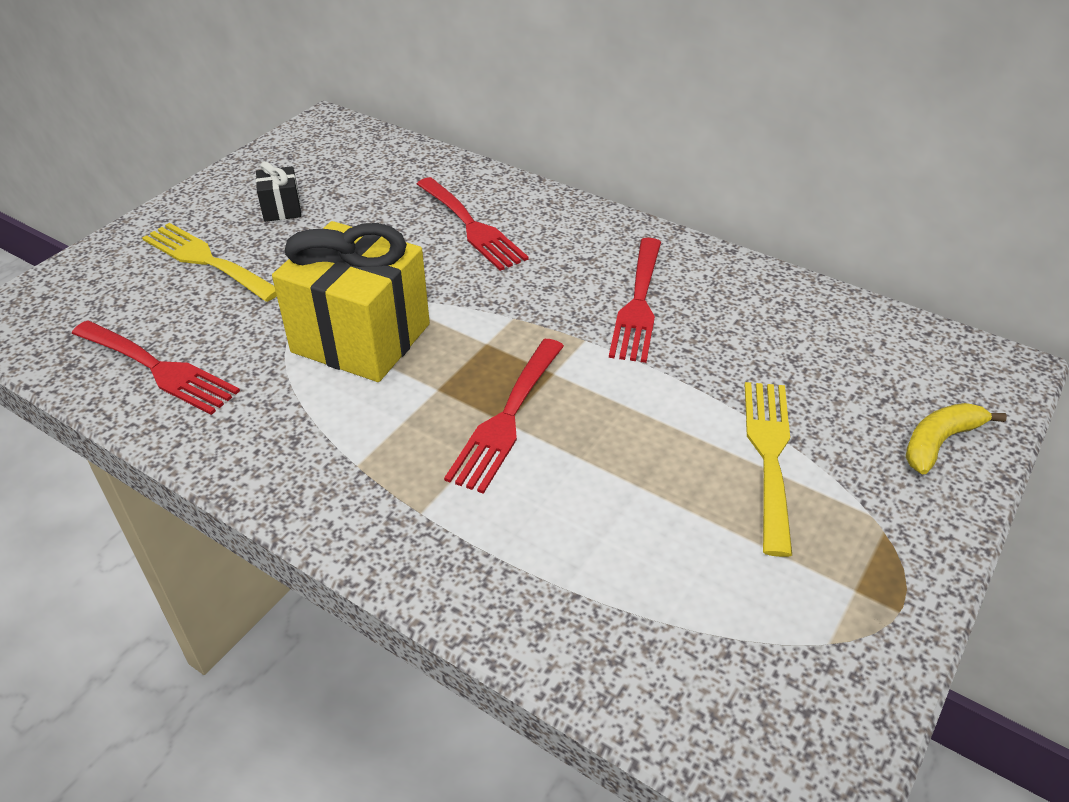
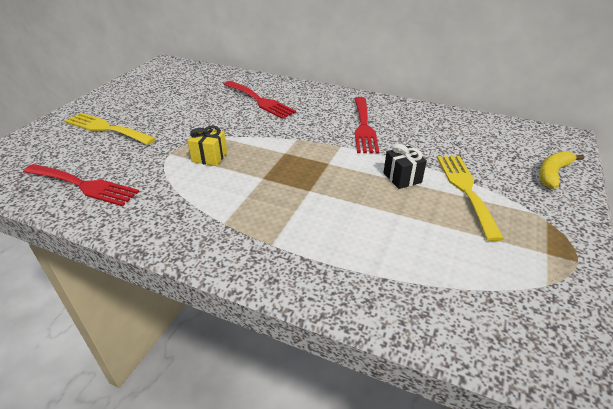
camera: 10 degrees left, 5 degrees down
black gift [256,161,301,222] -> black gift moved to [384,144,427,189]
yellow gift [272,221,430,382] -> yellow gift [188,126,227,166], size x0.44
red fork [444,339,564,494] -> none

